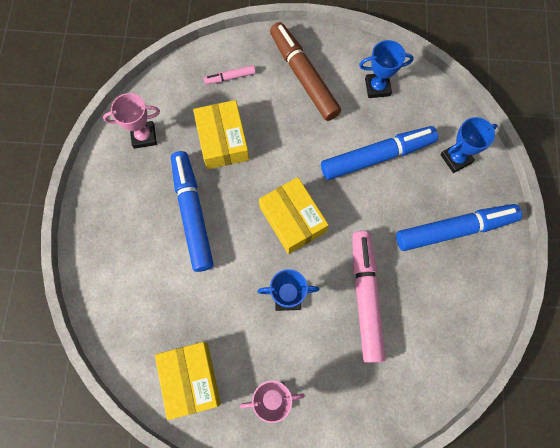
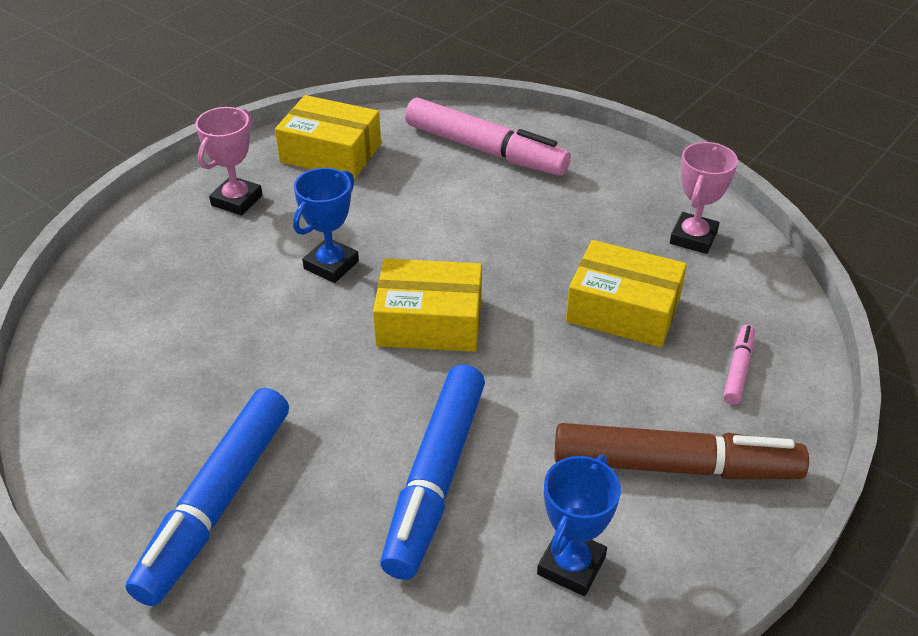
camera: 125 degrees right, 30 degrees down
blue marker [171,151,214,272] -> none
pink marker [352,231,386,363] -> pink marker moved to [405,98,571,176]
blue trophy [440,117,498,173] -> none

